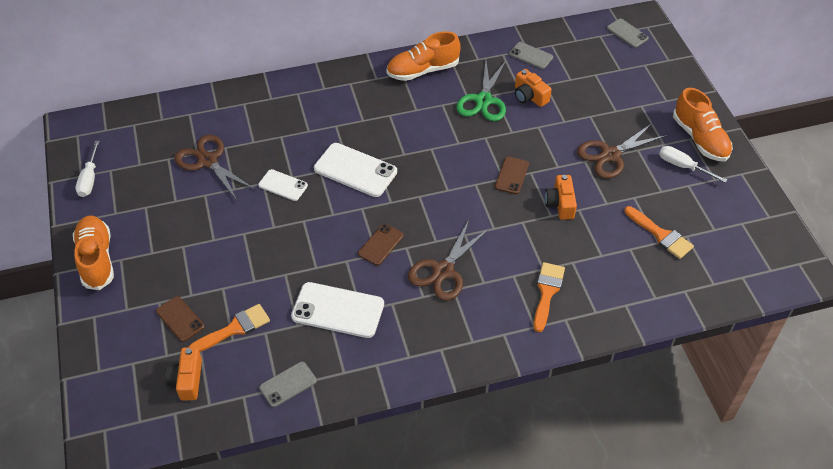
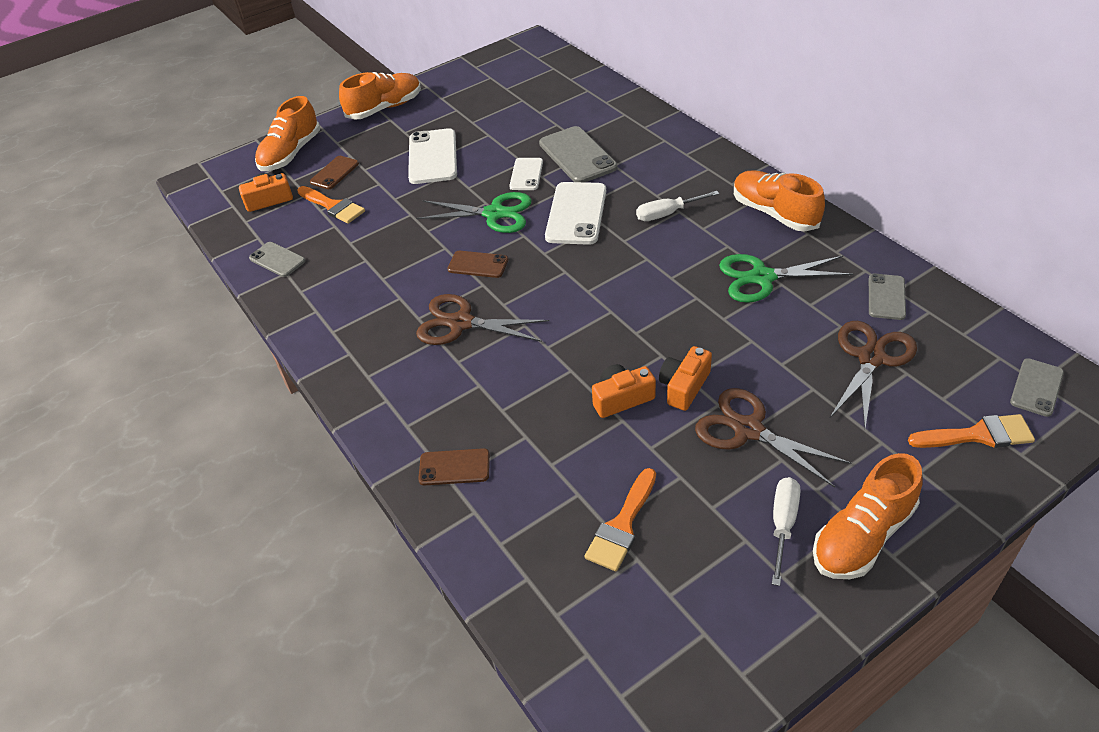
camera: 75 degrees right, 5 degrees down
white screwdriver [76,141,100,197] -> white screwdriver moved to [636,191,719,221]
brown scissors [174,135,256,200] -> brown scissors moved to [829,321,917,429]
white phone [291,282,384,338] -> white phone moved to [408,128,457,184]
brown phone [495,157,529,194] -> brown phone moved to [418,448,490,486]
orange camera [515,69,552,107] -> orange camera moved to [659,346,712,411]
orange brush [534,262,565,332] -> orange brush moved to [908,414,1035,448]
none -> orange shoe [255,96,320,171]
none -> green scissors [416,192,532,233]
none -> grey phone [539,126,618,182]

